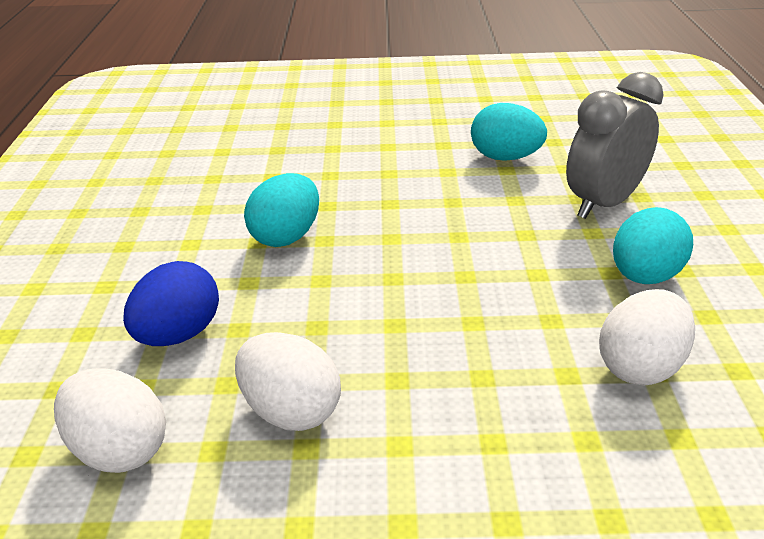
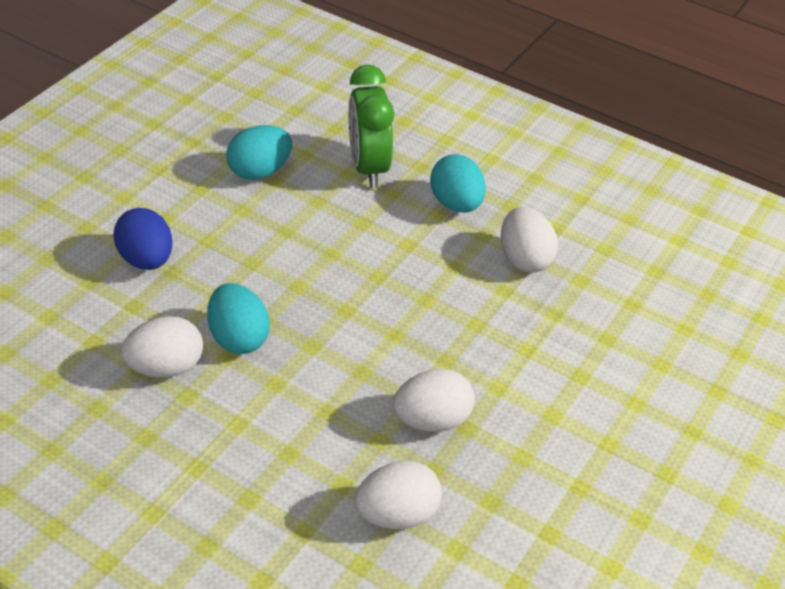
camera: 60 degrees left, 10 degrees up
blue egg [123,261,219,346] -> blue egg moved to [113,208,172,270]
grey clock [566,72,663,219] -> green clock [348,64,394,188]
none -> white egg [121,316,203,378]

